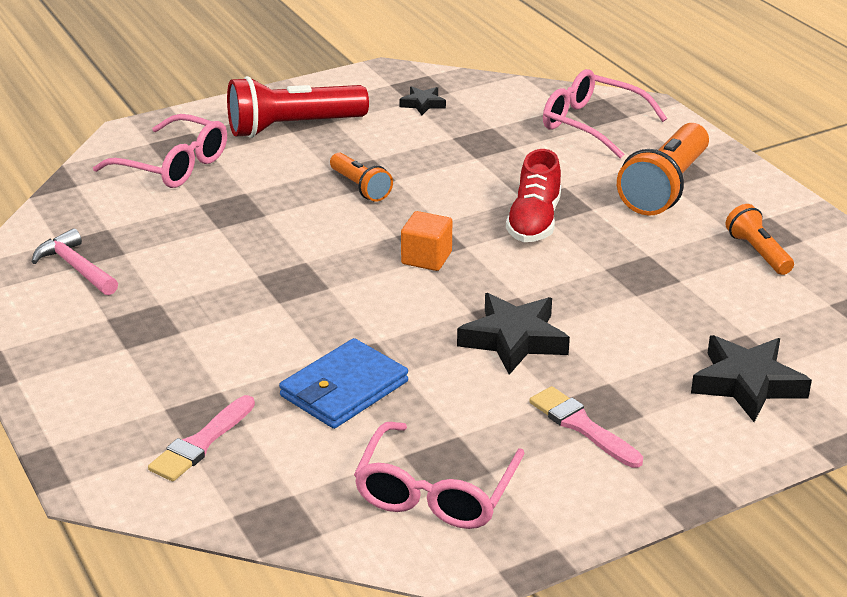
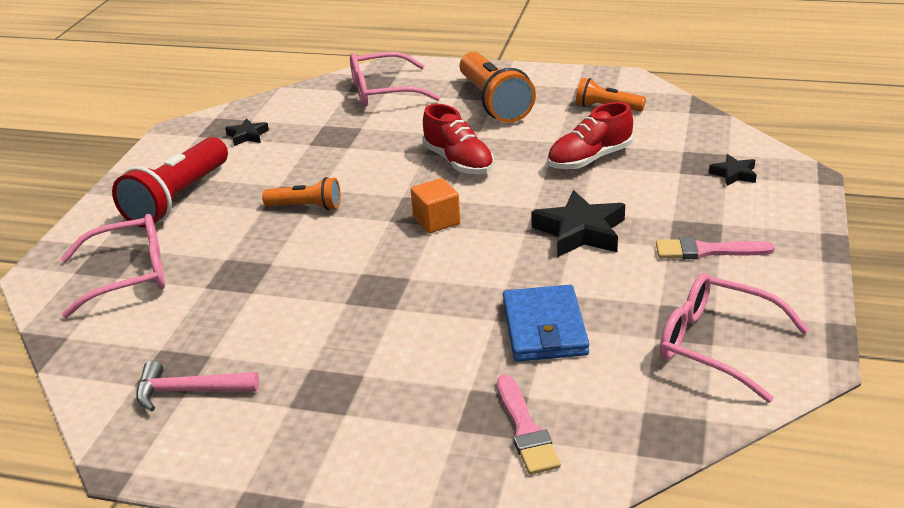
camera: 45 degrees left, 0 degrees up
pink glasses [354,422,524,529] -> pink glasses turned 150 degrees clockwise [660,273,809,403]
black star [691,335,812,422] -> black star [709,154,757,186], size x0.53
none -> red shoe [547,102,633,170]

